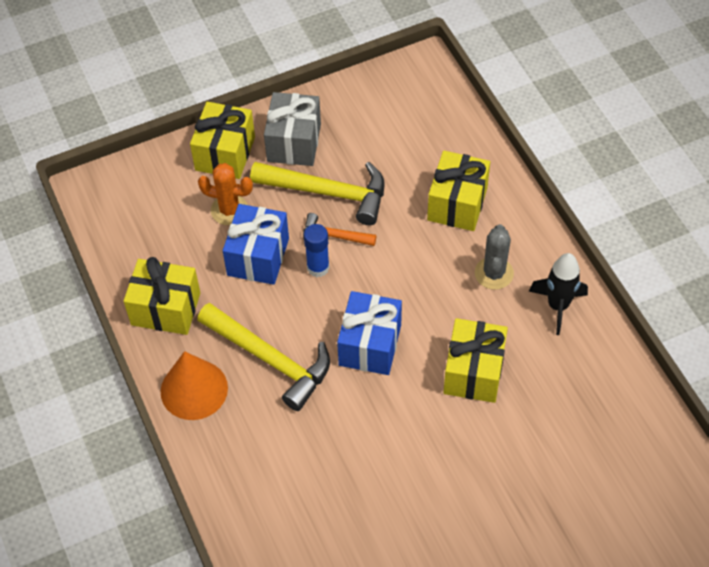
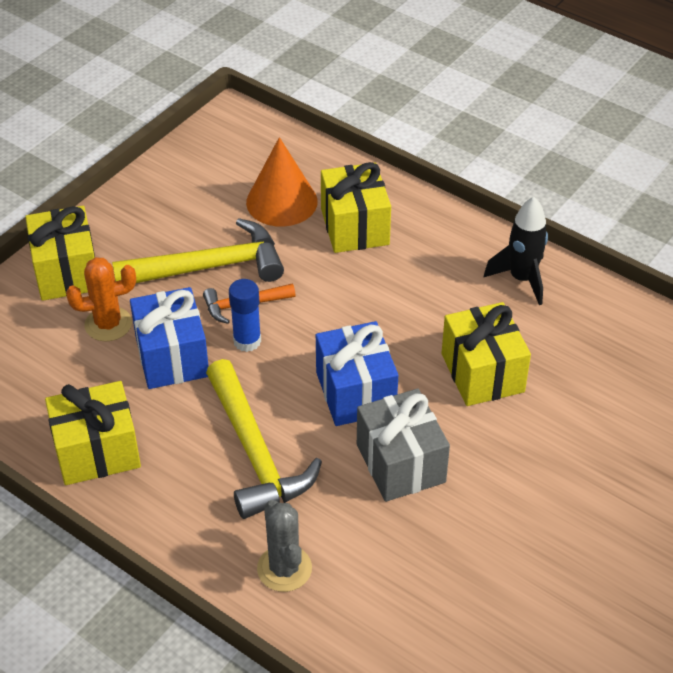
camera: 30 degrees left, 10 degrees down
orange cone [161,351,228,420] -> orange cone moved to [246,137,318,227]
yellow hammer [197,303,330,411] -> yellow hammer turned 60 degrees clockwise [206,359,322,519]
grey gift [264,92,321,166] -> grey gift moved to [357,388,450,502]
grey cactus [475,224,514,290] -> grey cactus moved to [257,500,312,592]

